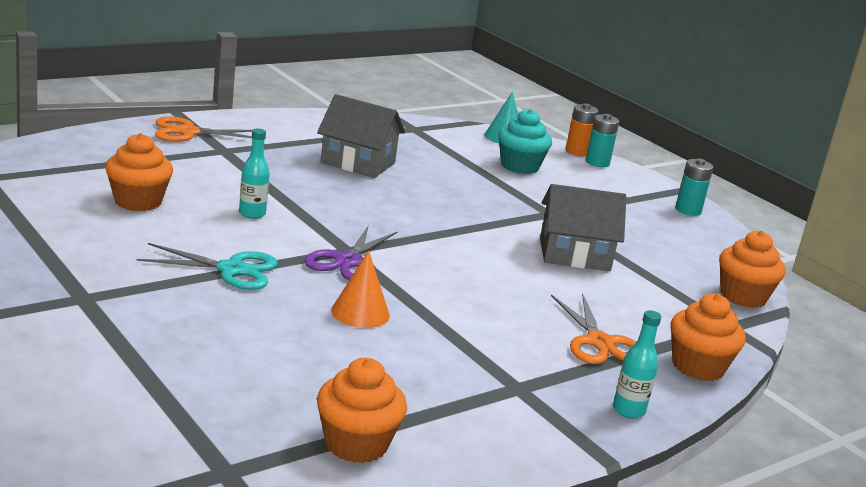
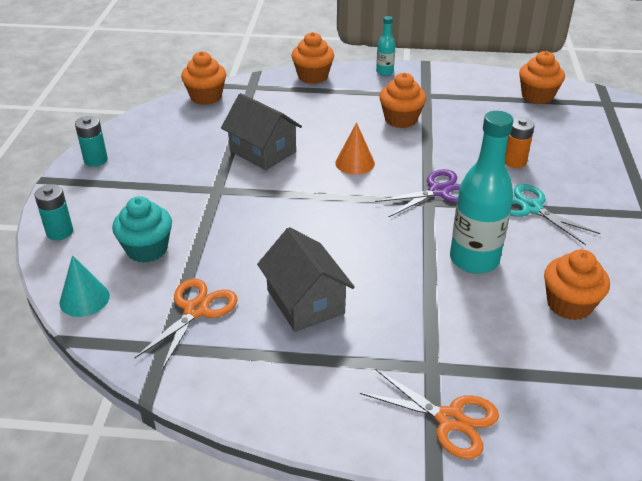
camera: 135 degrees left, 15 degrees up
turquoise bottle [239,128,270,219] -> turquoise bottle [450,111,513,274], size x2.04
orange cone [331,250,390,328] -> orange cone moved to [335,122,375,175]
orange scissors [551,293,636,364] -> orange scissors moved to [134,279,238,370]
orange battery [566,103,598,156] -> orange battery moved to [505,117,535,168]
none -> orange cupcake [379,73,426,128]

